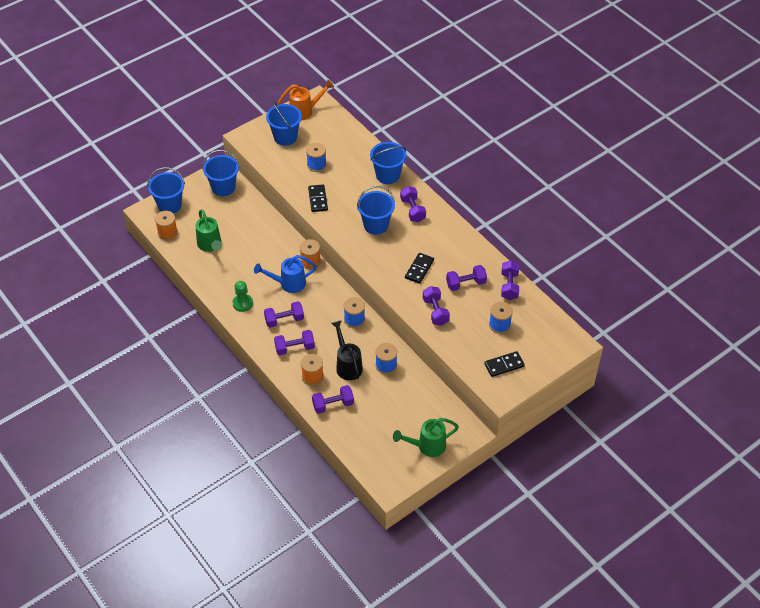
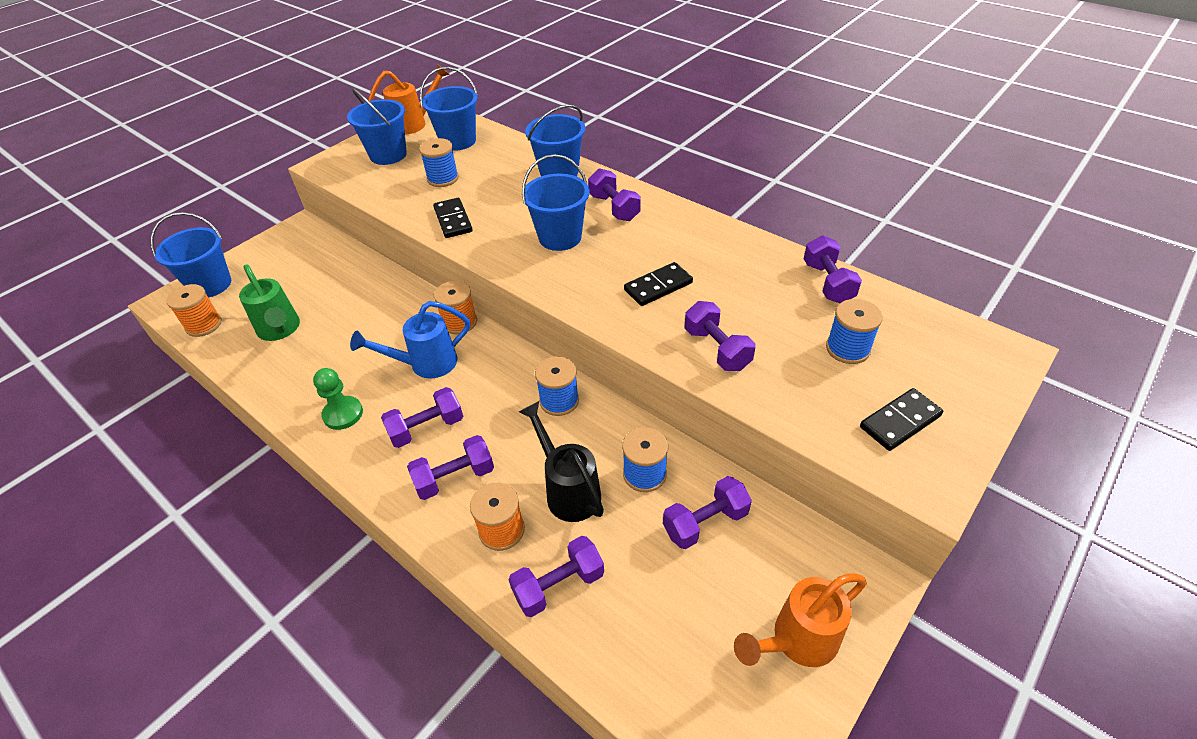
camera: 10 degrees left, 5 degrees down
blue bucket [202,150,239,196] -> blue bucket moved to [420,67,478,151]
green watering can [393,418,459,457] -> orange watering can [734,574,867,667]
black domino [405,253,434,284] -> black domino turned 45 degrees clockwise [624,262,693,306]
purple dumbbell [446,265,487,291] -> purple dumbbell moved to [663,476,752,549]

